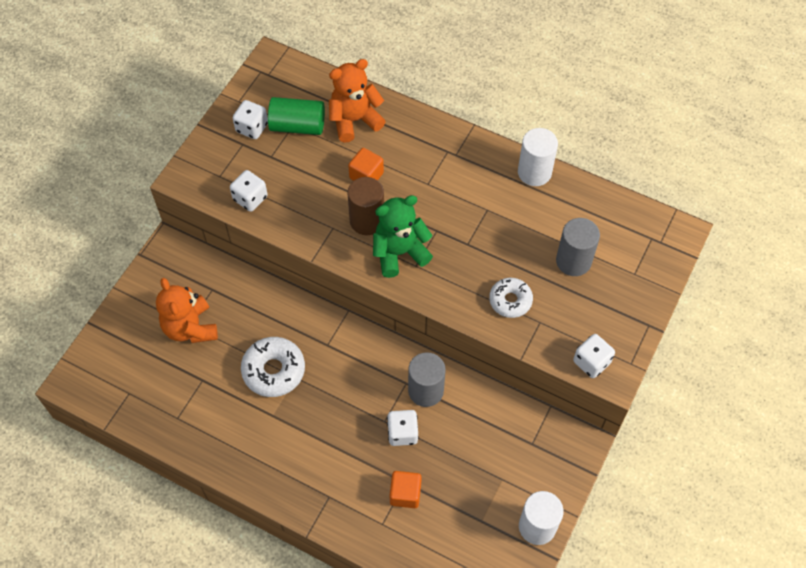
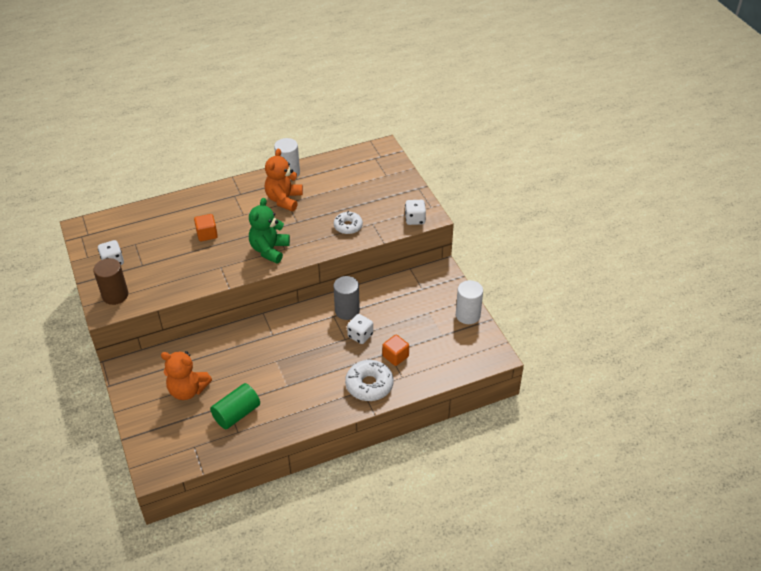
camera: 50 degrees left, 15 degrees down
white dice [230,170,268,212] -> none
white donut [241,337,305,397] -> white donut moved to [345,360,393,401]
green cylinder [268,97,325,135] -> green cylinder moved to [210,383,260,429]
orange teddy bear [329,59,386,143] -> orange teddy bear moved to [265,149,303,211]
brown cylinder [347,177,384,235] -> brown cylinder moved to [93,258,128,305]
grey cylinder [556,218,600,276] -> none

